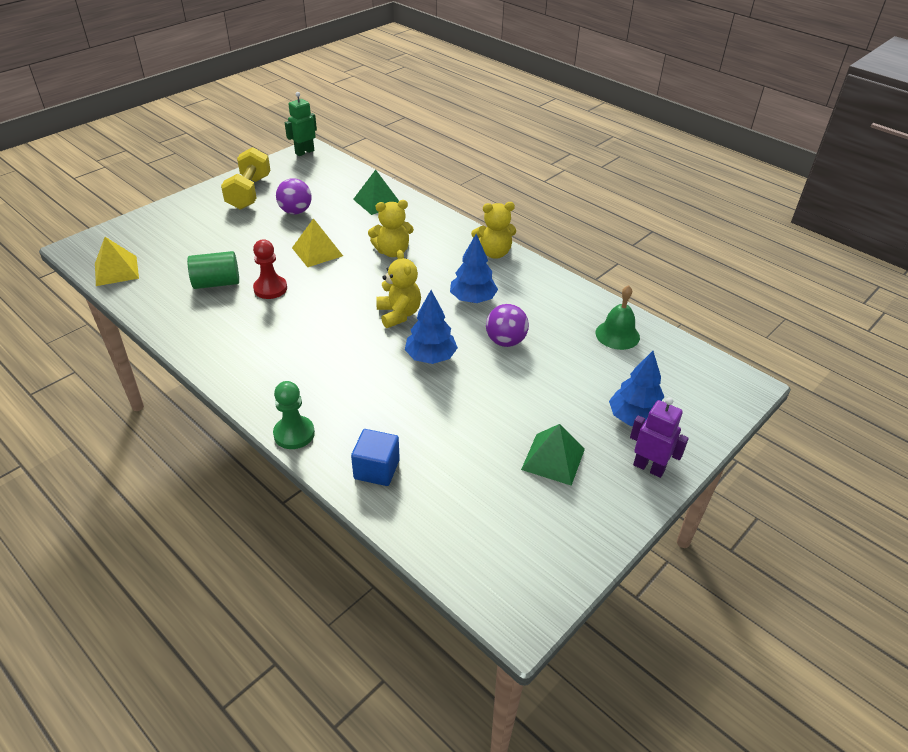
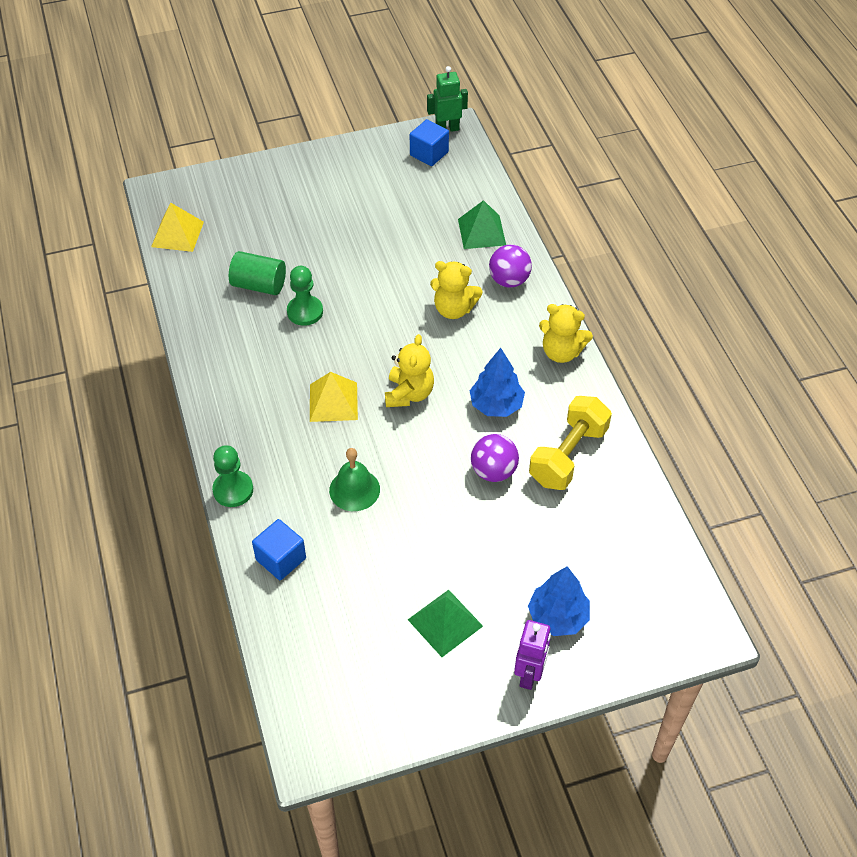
camera: 30 degrees right, 10 degrees up
yellow dumbbell [221,147,271,210] -> yellow dumbbell moved to [529,396,612,490]
red pawn [253,240,287,299] -> green pawn [287,266,323,326]
purple ball [276,178,312,214] -> purple ball moved to [489,245,532,288]
yellow pyramid [292,218,343,267] -> yellow pyramid moved to [310,372,358,422]
blue tree [405,290,458,364] -> none
green bell [596,285,640,350] -> green bell moved to [329,448,380,511]
purple robot [630,397,689,478] -> purple robot turned 45 degrees clockwise [514,620,551,690]
none -> blue cube [410,119,449,166]

